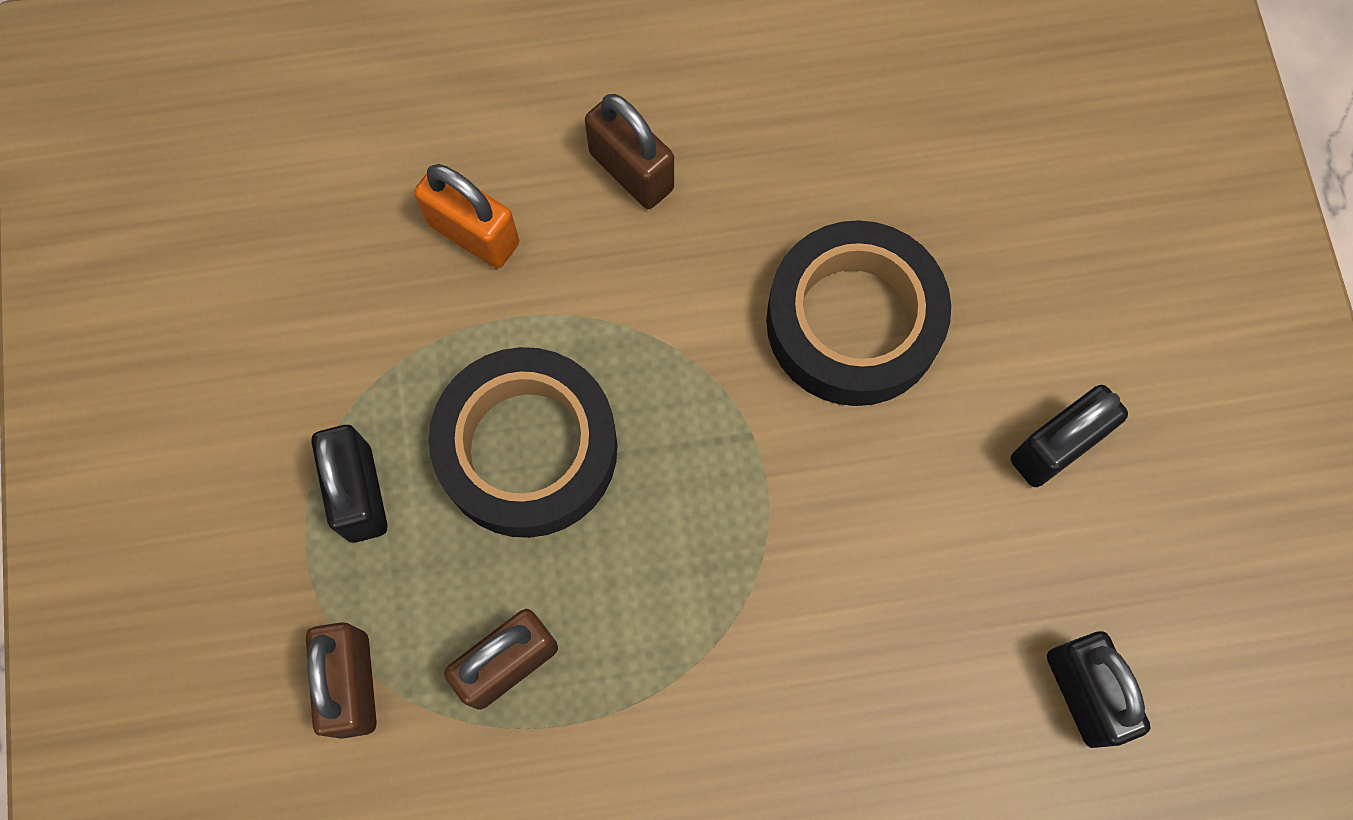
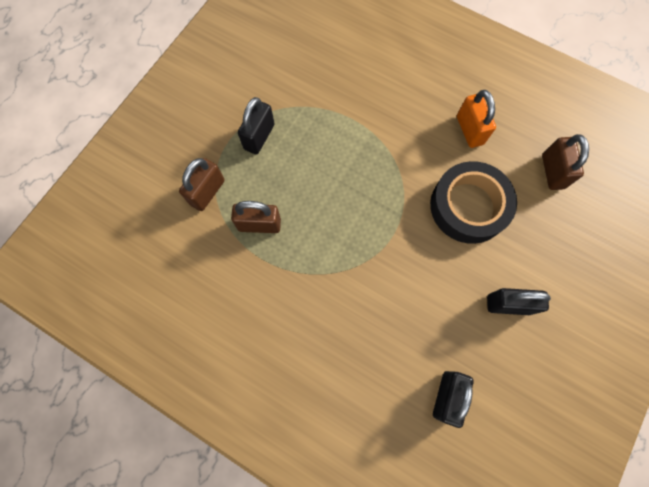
camera: 40 degrees right, 0 degrees up
orange padlock [414,164,519,268] -> orange padlock moved to [457,90,496,148]
black tape [429,347,617,538] -> none
brown padlock [585,94,674,209] -> brown padlock moved to [542,134,589,190]

